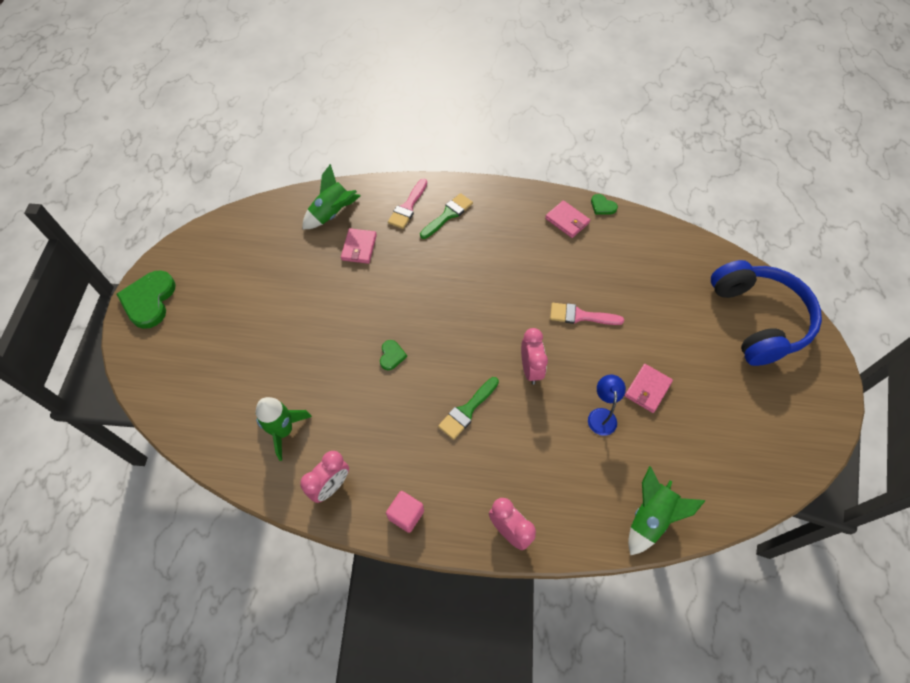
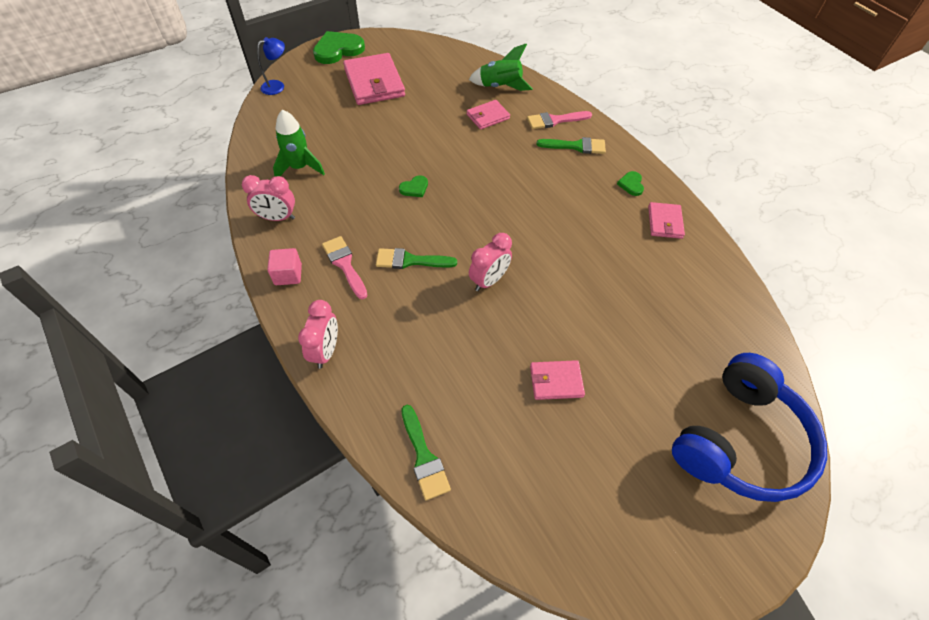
camera: 50 degrees right, 5 degrees down
pink brush [550,303,624,325] -> pink brush moved to [322,236,368,299]
blue lamp [588,375,626,436] -> blue lamp moved to [257,37,285,95]
green heart [591,194,618,215] -> green heart moved to [617,171,644,196]
green rocket [628,466,705,555] -> green brush [401,405,451,500]
none -> pink wallet [343,53,405,105]

